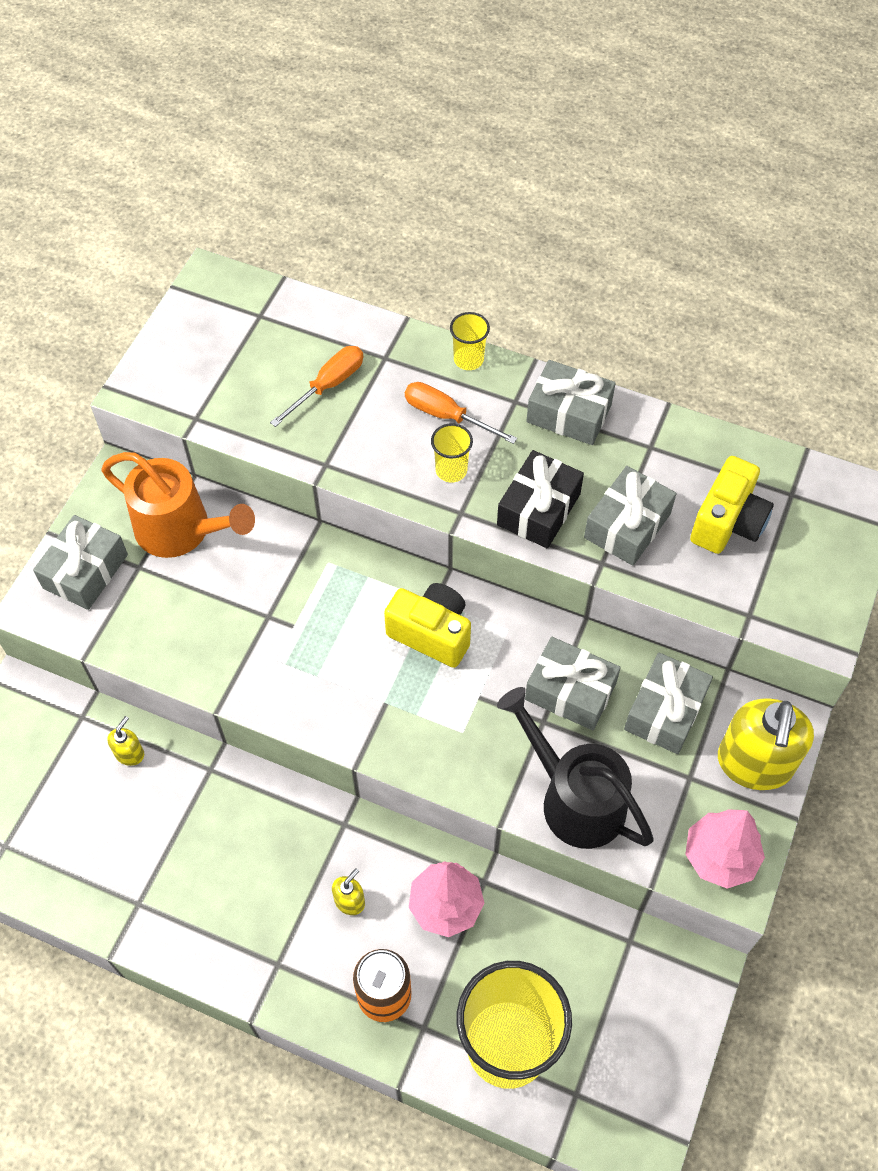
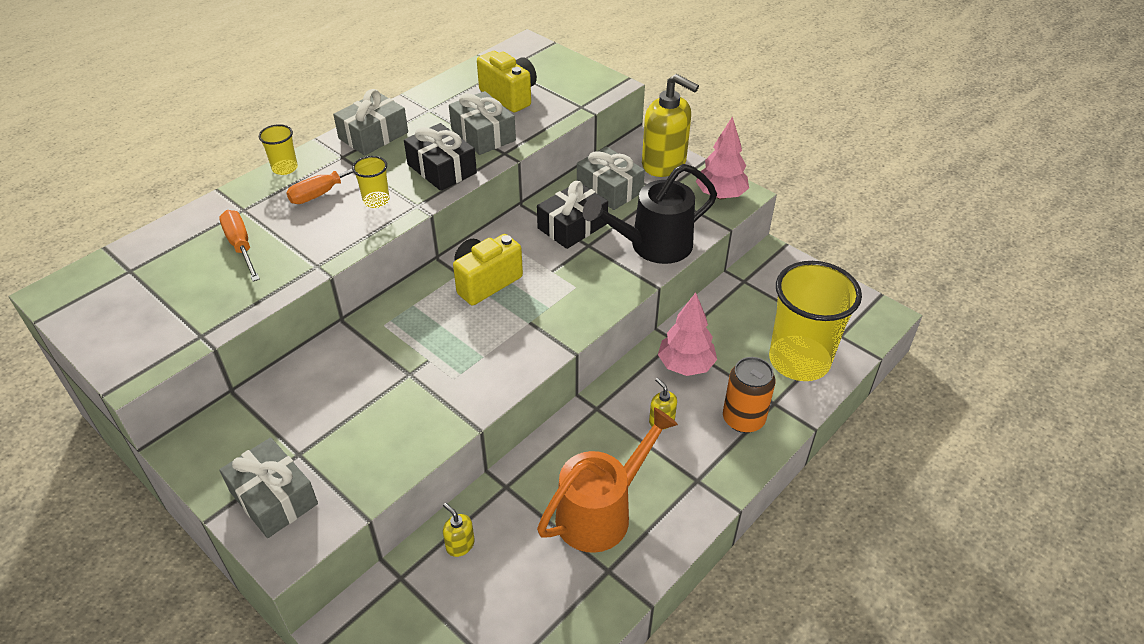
camera: 70 degrees left, 15 degrees down
orange watering can [101,452,255,558] -> orange watering can moved to [537,407,678,553]
grey gift [525,637,621,730] -> black gift [537,181,608,249]

